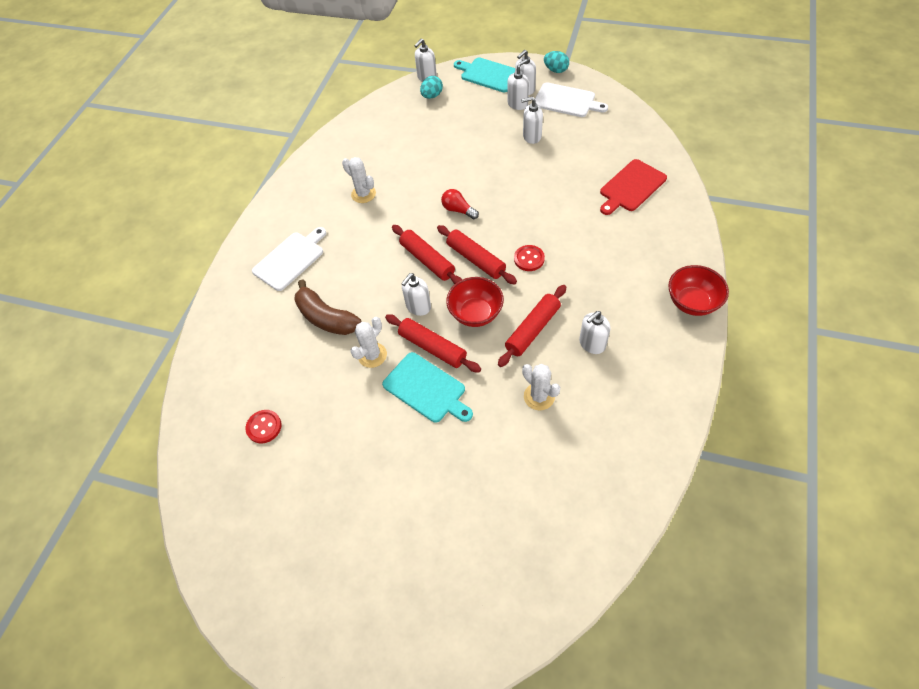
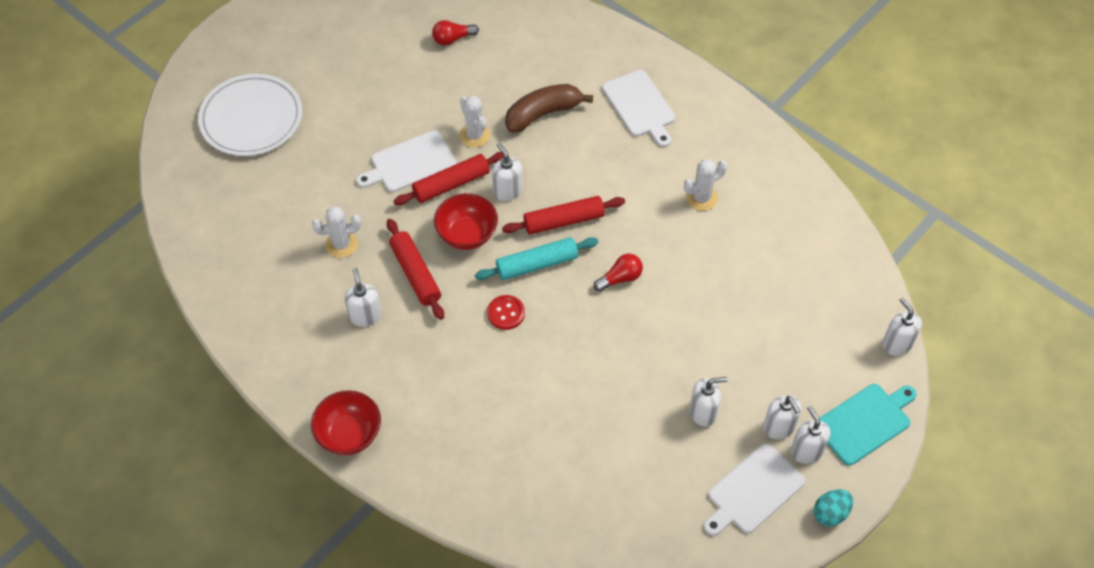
camera: 110 degrees right, 0 degrees up
red button [246,410,281,443] -> red light bulb [432,20,479,46]
turquoise cutting board [382,352,473,423] -> white cutting board [356,130,456,192]
turquoise egg [420,76,443,99] -> none
red rolling pin [437,225,517,284] -> turquoise rolling pin [475,237,598,280]
white soap dispenser [521,97,543,144] -> white soap dispenser turned 60 degrees clockwise [689,377,728,427]
red cutting board [600,159,667,215] -> none
none -> white plate [198,74,302,156]

